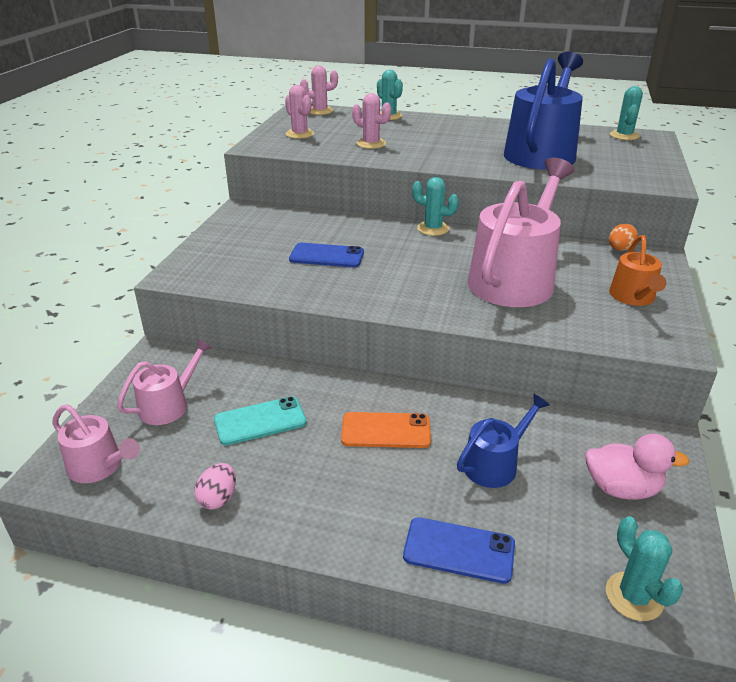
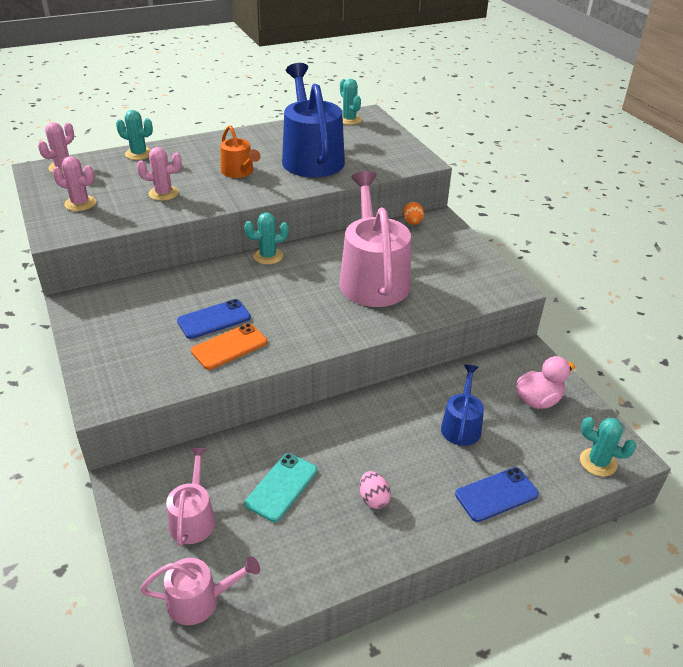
camera: 40 degrees left, 5 degrees up
pink egg [194,463,236,510] -> pink egg moved to [359,471,391,509]
orange phone [341,412,431,448] -> orange phone moved to [191,323,267,370]
orange watering can [609,235,666,306] -> orange watering can moved to [221,125,261,178]

